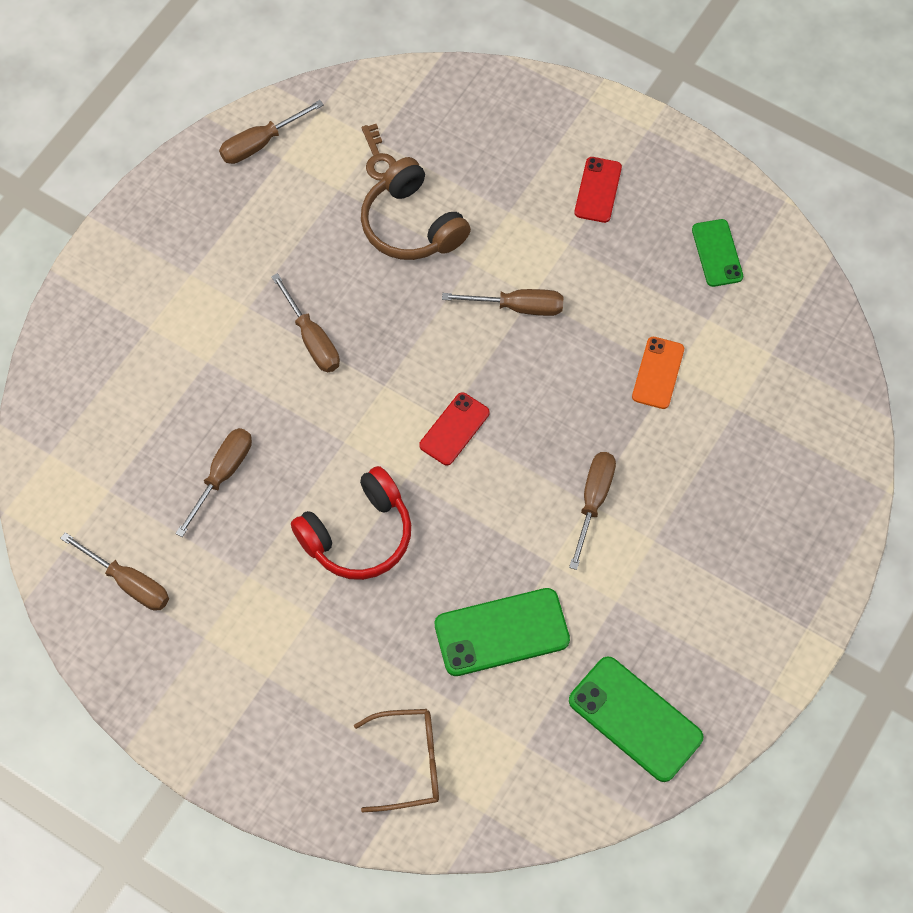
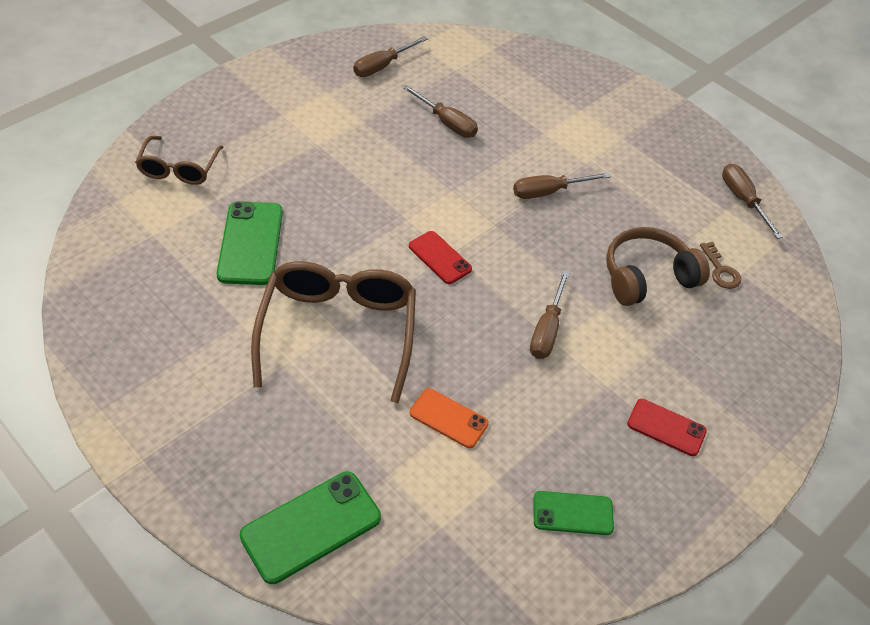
camera: 100 degrees right, 15 degrees down
red headphones [291,466,411,580] -> none
brown key [362,124,396,181] -> brown key turned 105 degrees counterclockwise [700,242,741,289]
brown screwdriver [569,452,616,570] -> brown glasses [251,261,416,403]
green phone [569,656,703,782] -> green phone moved to [240,472,381,584]

